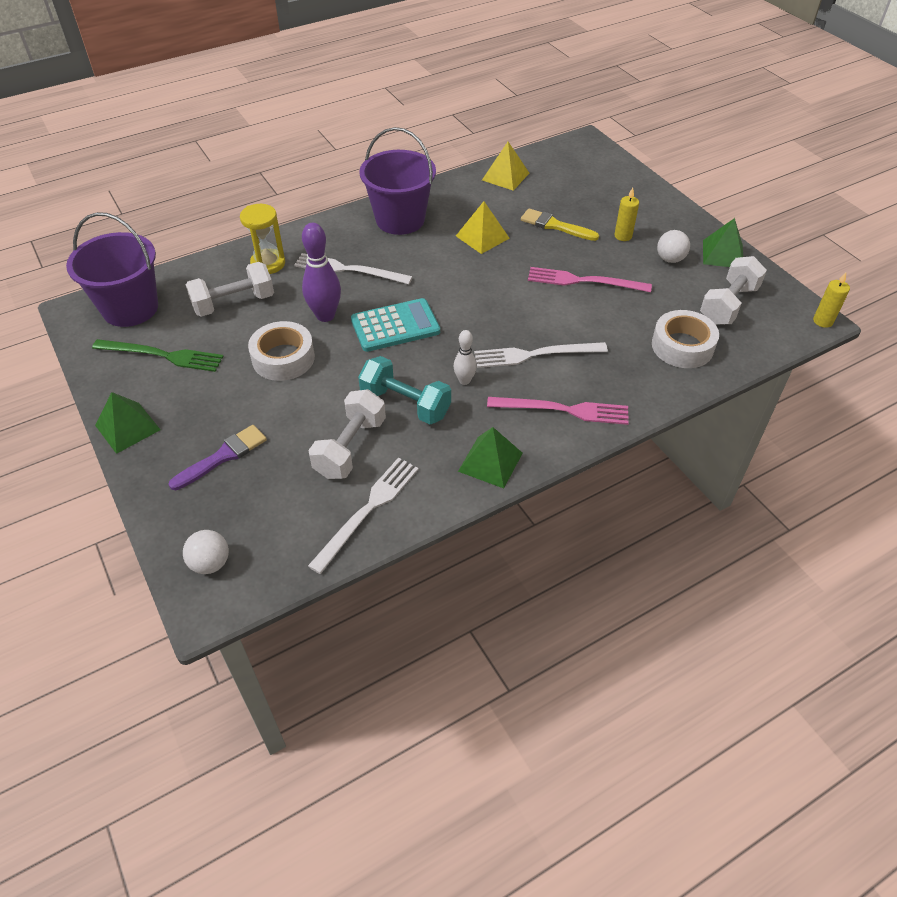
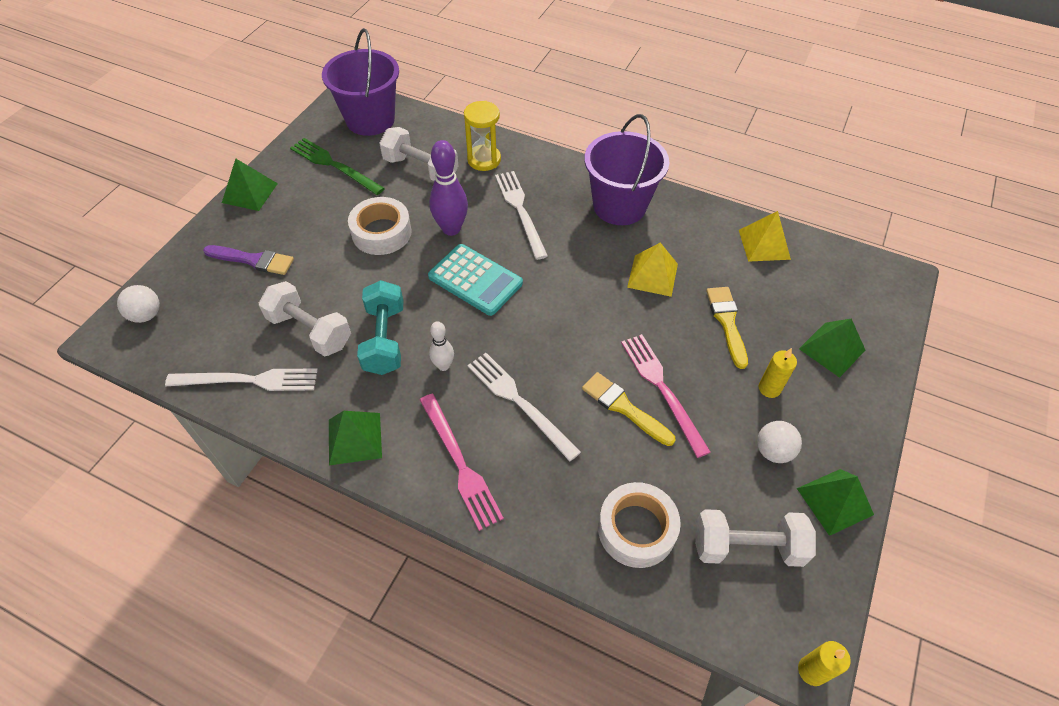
camera: 55 degrees right, 5 degrees up
green fork [92,339,224,372] -> green fork turned 150 degrees clockwise [290,138,385,195]
white dumbbell [308,389,386,479] -> white dumbbell turned 45 degrees clockwise [259,281,351,357]
none -> yellow brush [582,372,676,446]
none -> green pyramid [799,318,865,378]

